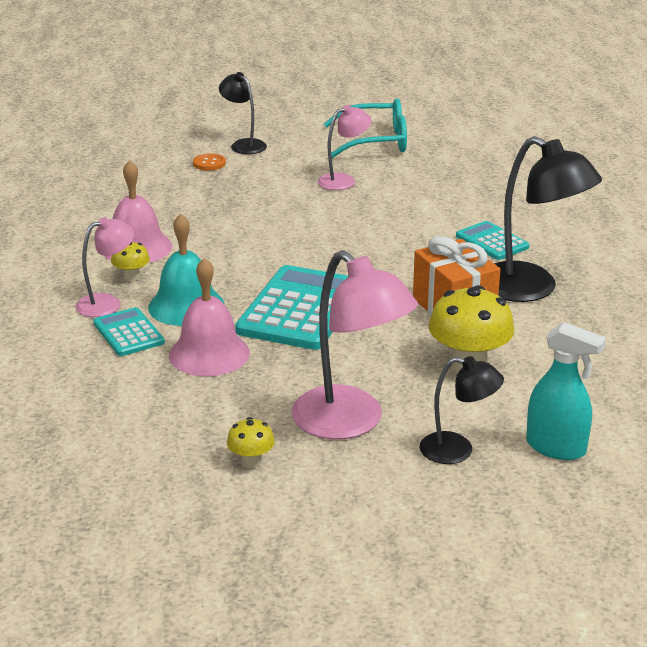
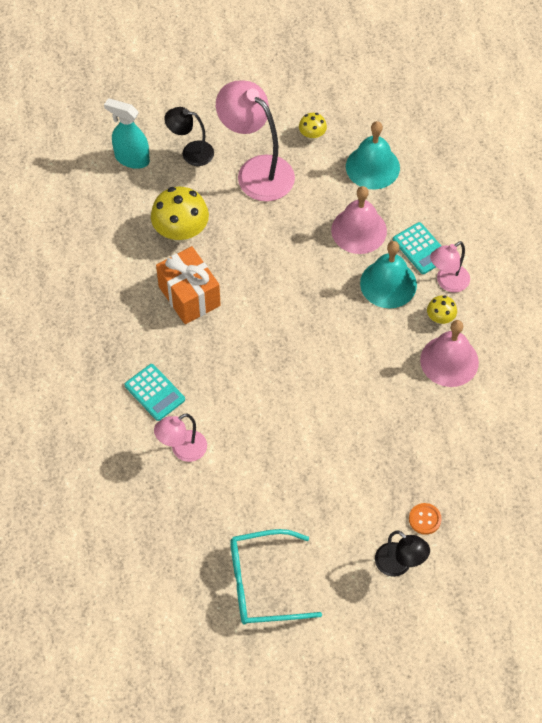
camera: 175 degrees right, 30 degrees up
turquoise calculator [235,265,348,350] -> none
pink lamp [318,105,372,190] -> pink lamp moved to [154,413,207,462]
black lamp [494,136,602,302] -> none
none -> turquoise bell [346,121,400,189]

